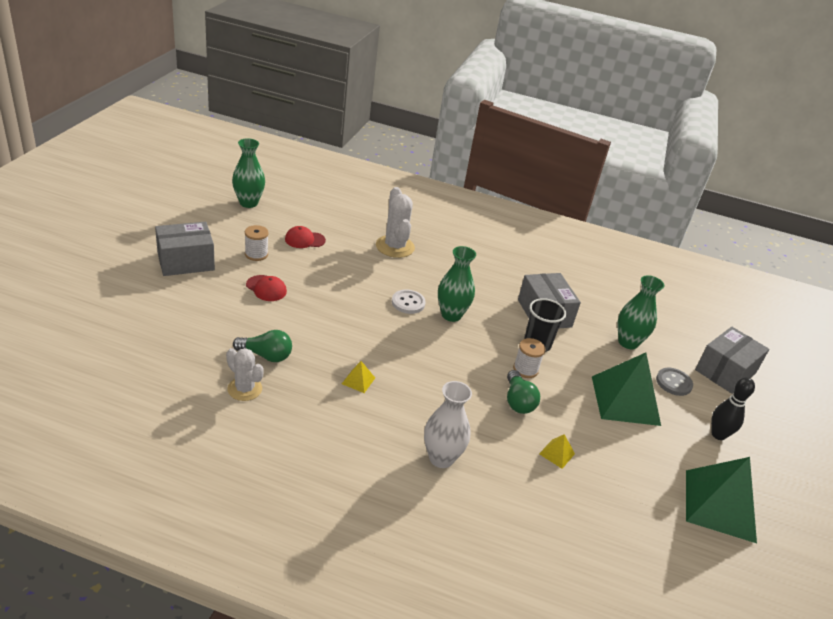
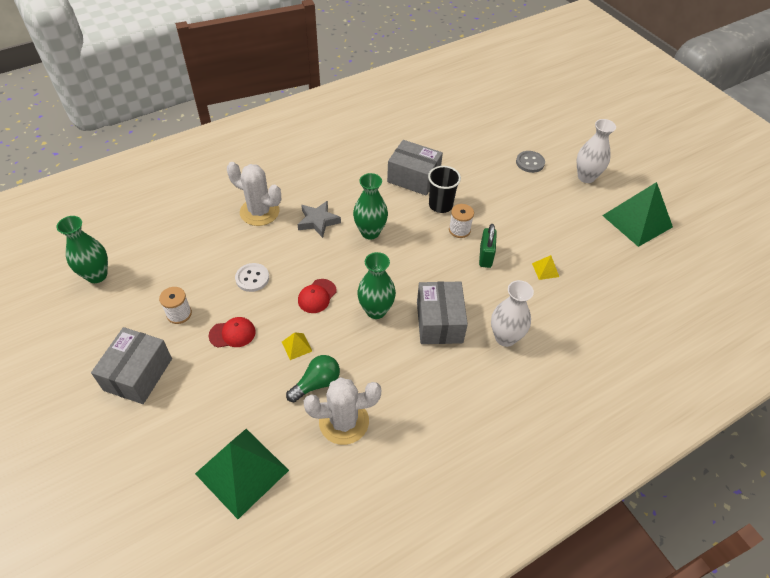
camera: 45 degrees left, 15 degrees up
white cactus [226,348,264,401] -> white cactus [304,377,381,445], size x1.51
red cap [285,226,326,248] -> red cap moved to [298,279,337,313]
yellow pyramid [342,361,375,393] -> yellow pyramid moved to [282,332,312,360]
white button [392,290,426,314] -> white button moved to [235,263,269,292]
green light bulb [507,370,540,414] -> green padlock [479,224,497,268]
green pyramid [592,353,661,426] -> green pyramid moved to [195,429,289,519]
green vase [618,275,665,349] -> green vase moved to [357,252,396,319]
grey box [695,327,769,394] -> grey box moved to [417,281,468,344]
black bowling pin [711,377,755,440] -> white vase [577,119,616,183]
none -> grey star [297,201,341,238]

